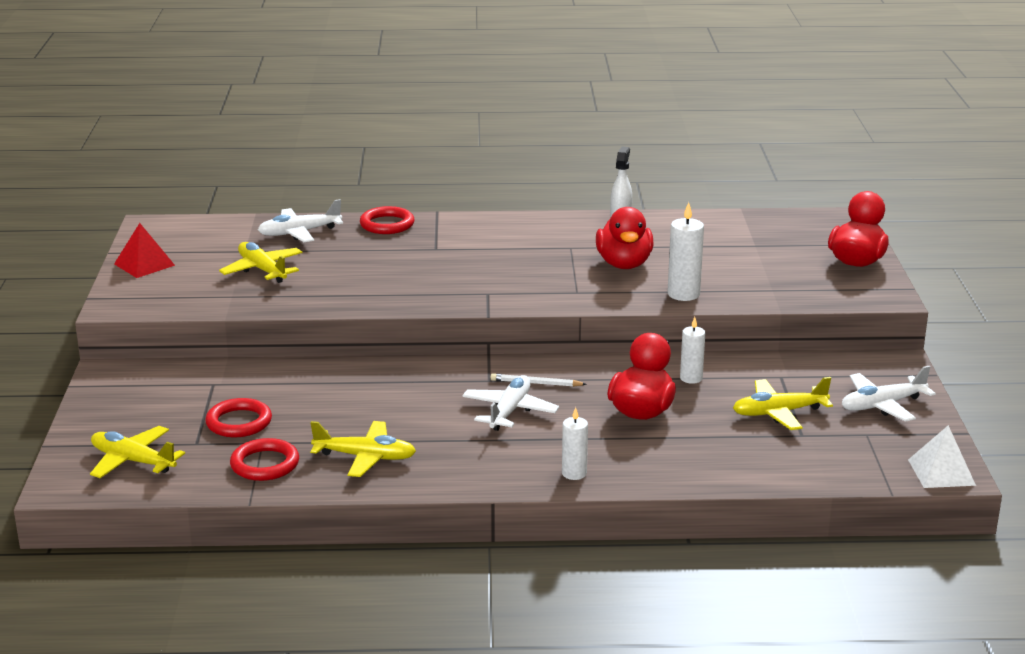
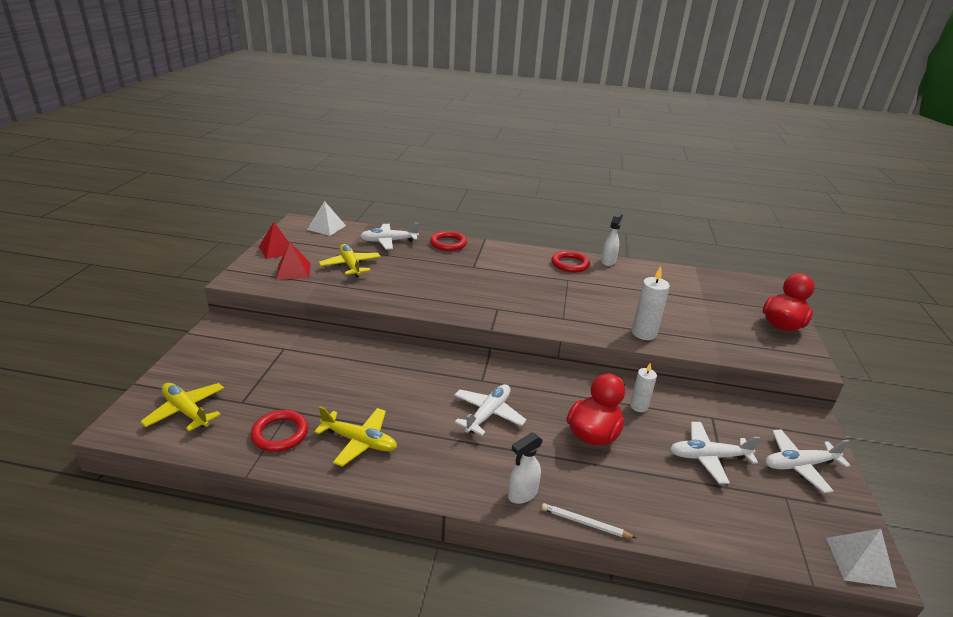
camera: 10 degrees right, 5 degrees up
red ring [205,398,272,437] -> red ring moved to [551,251,590,273]
white pencil [491,373,586,387] -> white pencil moved to [542,503,636,538]
white candle [562,407,588,480] -> white spray bottle [508,433,543,504]
red duck [596,207,654,269] -> none
yellow plane [733,377,833,430] -> white plane [670,422,760,484]
none -> red pyramid [276,242,310,280]
none -> white pyramid [307,201,346,236]

